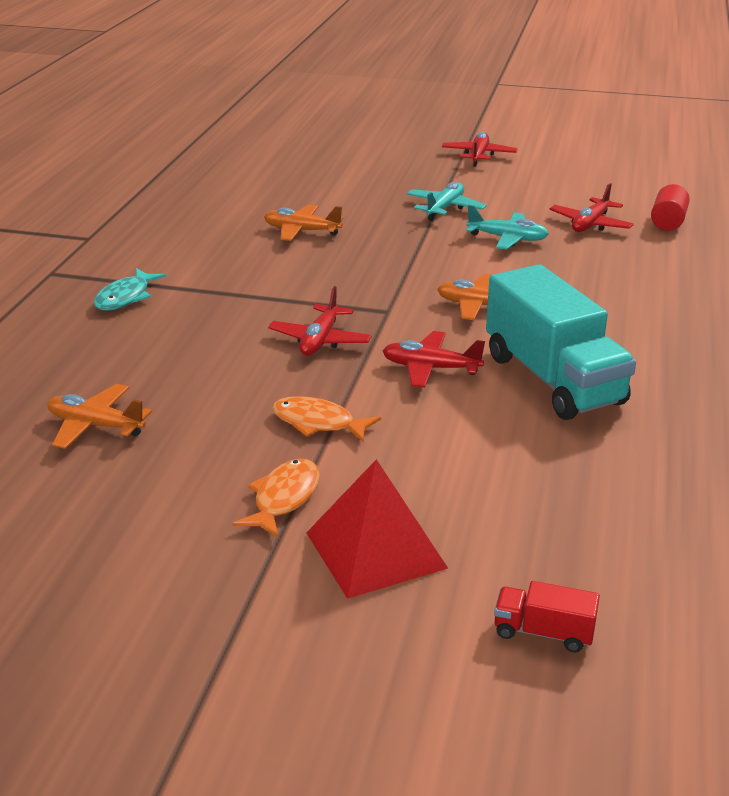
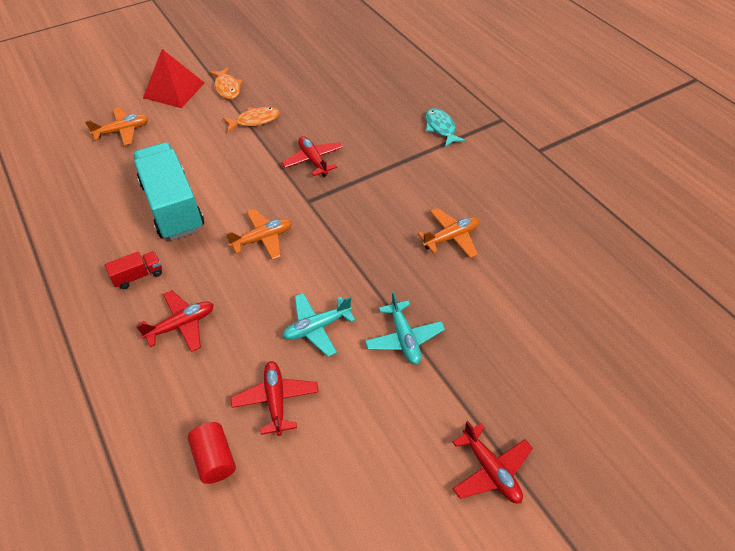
camera: 135 degrees right, 20 degrees up
orange plane [47,384,152,449] -> orange plane moved to [85,107,149,146]
red plane [383,331,485,388] -> red plane moved to [136,290,214,352]
turquoise truck [486,264,636,420] -> turquoise truck turned 45 degrees clockwise [133,143,204,240]
red truck [494,581,600,653] -> red truck moved to [105,251,162,289]

